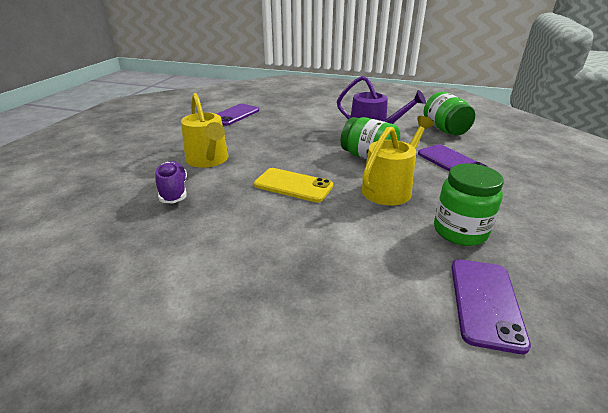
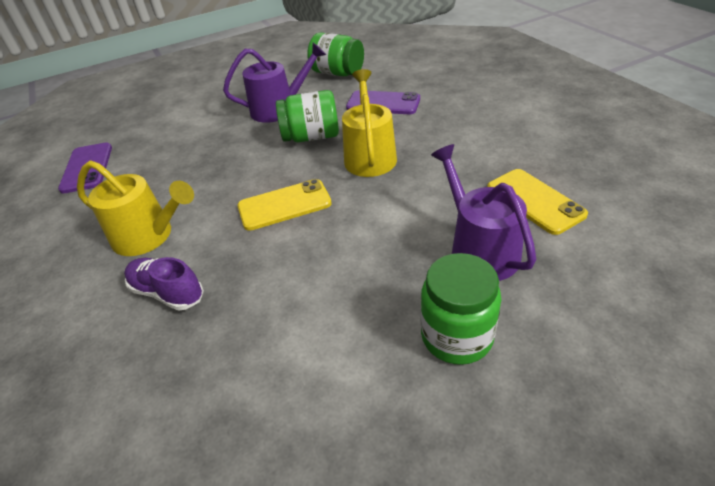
camera: 40 degrees left, 10 degrees up
green jar [434,164,504,246] -> green jar moved to [421,253,501,365]
purple phone [451,259,531,354] -> yellow phone [487,169,588,235]
none -> purple watering can [431,144,536,281]

